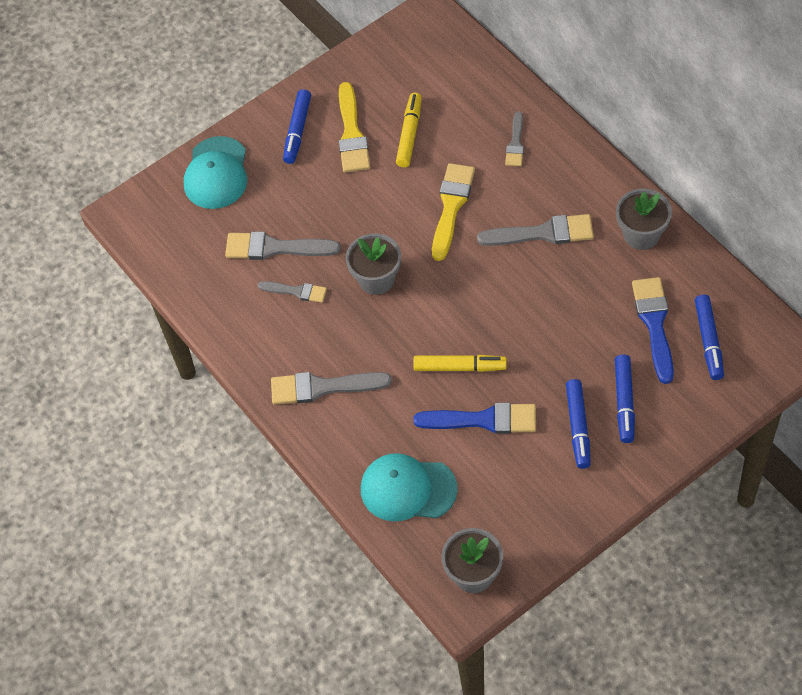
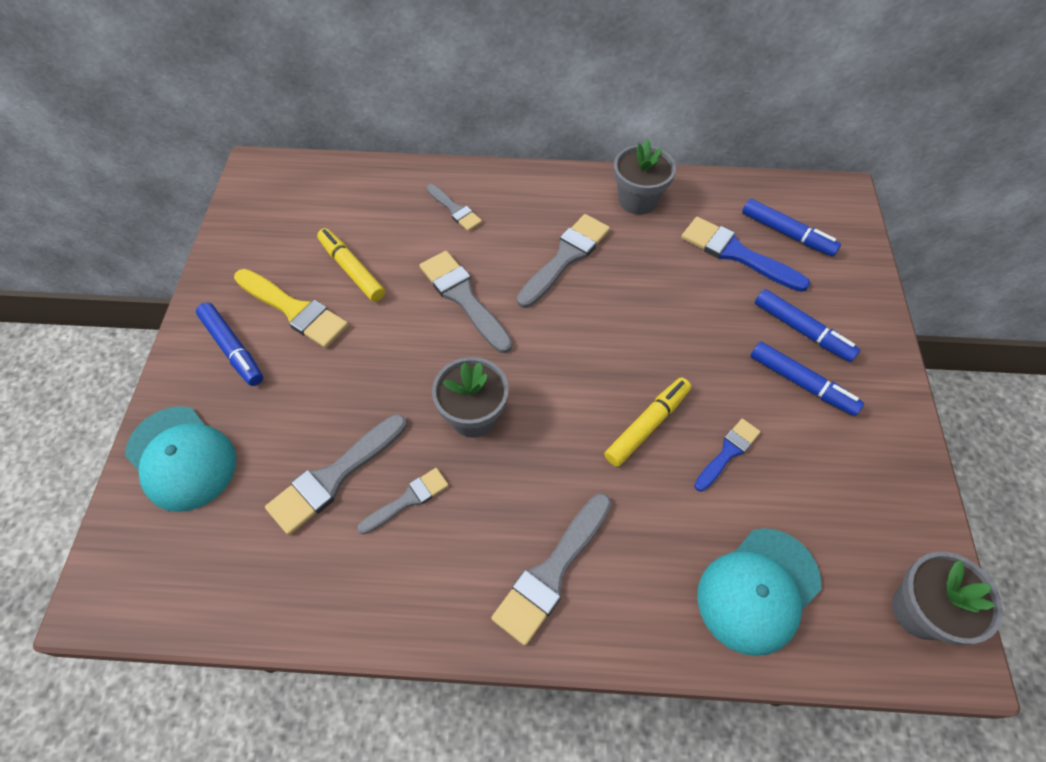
camera: 55 degrees left, 0 degrees up
blue brush [413,403,536,434] -> blue brush [694,419,760,492], size x0.60
yellow brush [432,163,475,261] -> grey brush [419,251,513,353]

